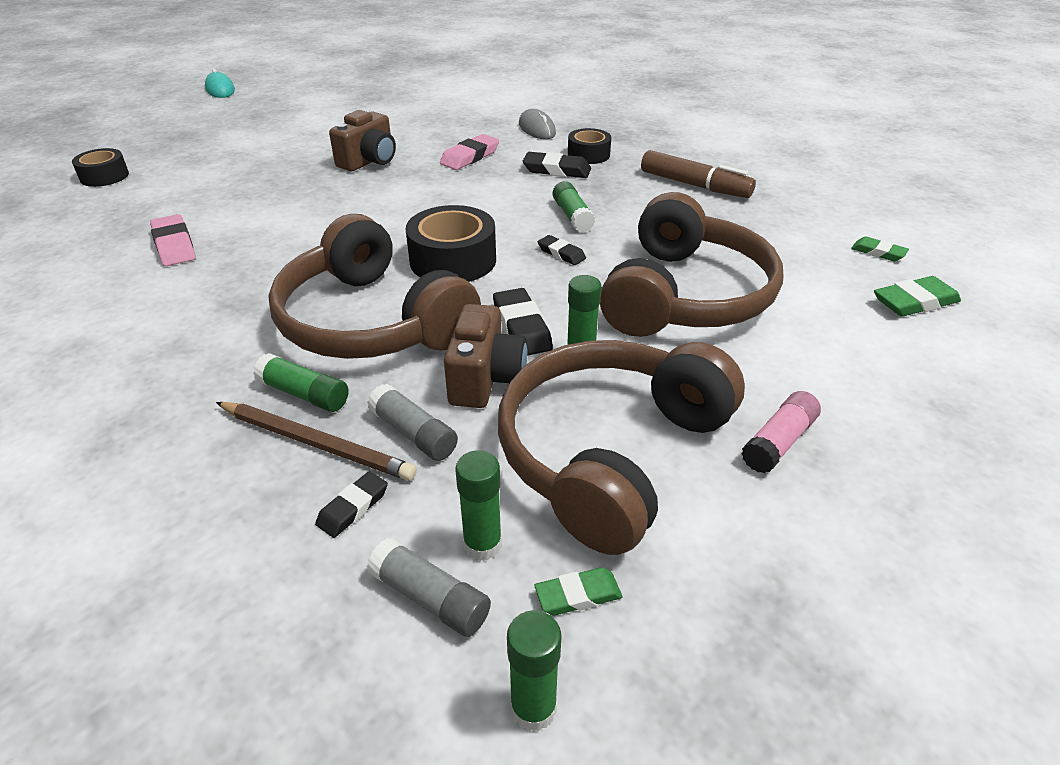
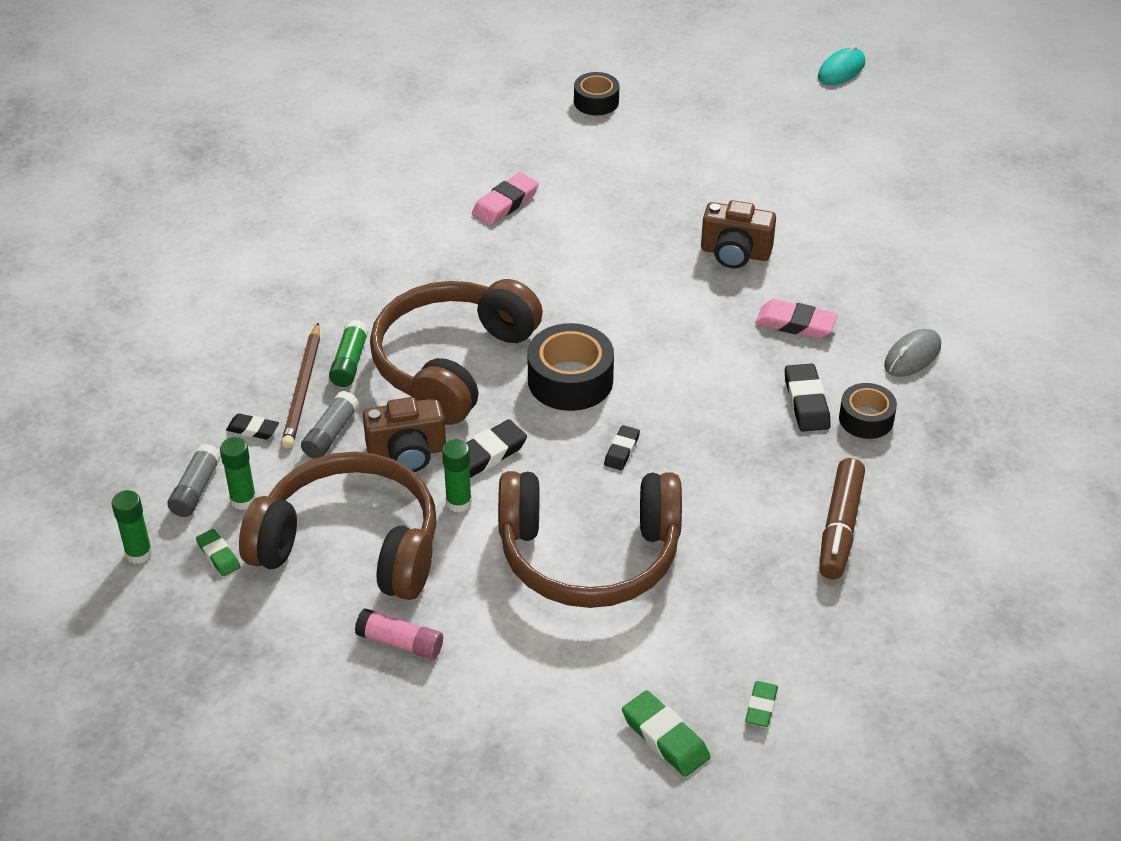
camera: 70 degrees right, 5 degrees up
green glue stick [553,181,595,233] -> none

